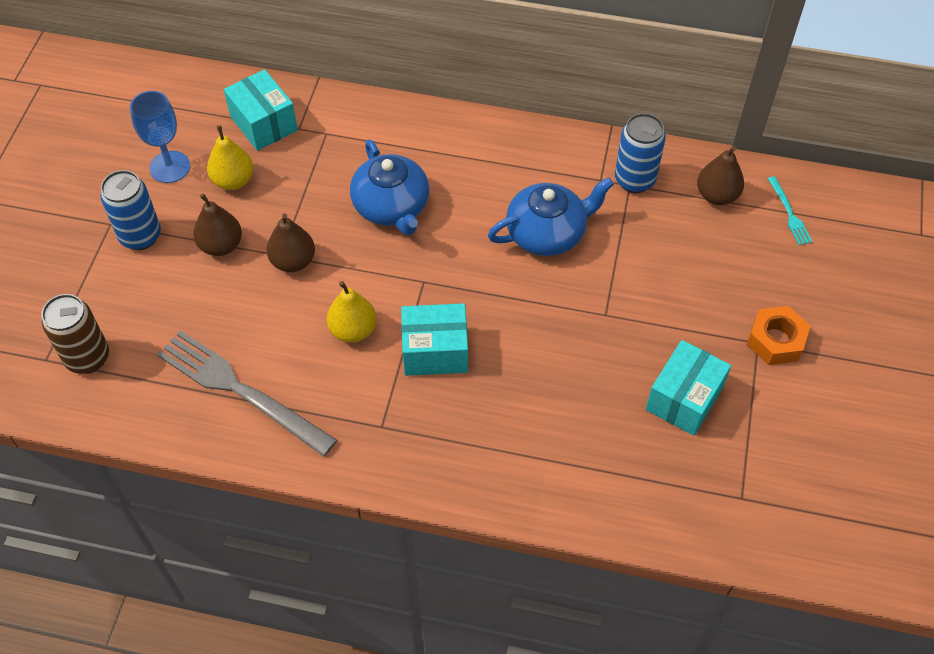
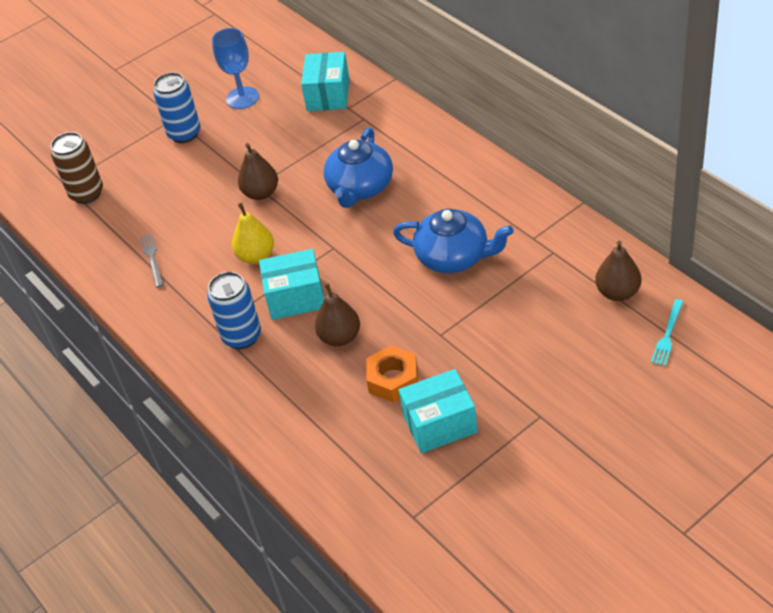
camera: 45 degrees right, 10 degrees down
grey fork [157,330,337,457] -> grey fork [140,234,164,288], size x0.44
brown pear [193,193,242,256] -> brown pear moved to [315,283,360,346]
yellow pear [207,125,253,190] -> none
turquoise box [401,303,468,376] -> turquoise box turned 45 degrees counterclockwise [259,249,324,320]
blue can [615,113,666,193] -> blue can moved to [207,272,261,349]
orange nut [747,306,810,365] -> orange nut moved to [366,345,418,403]

